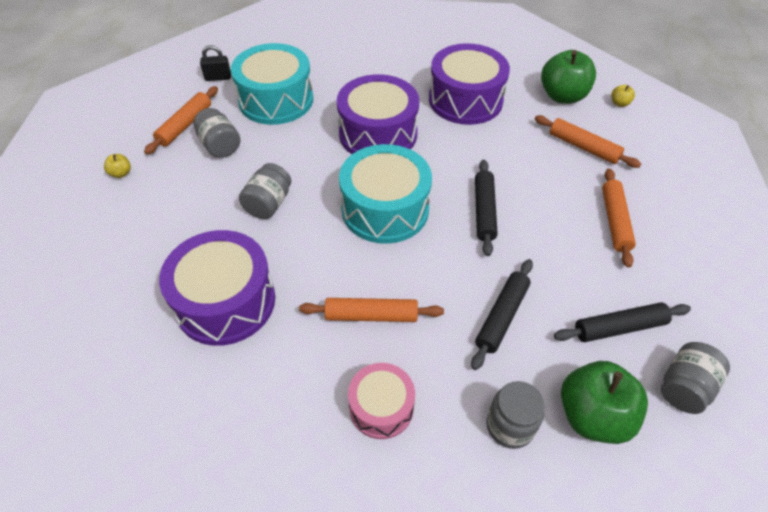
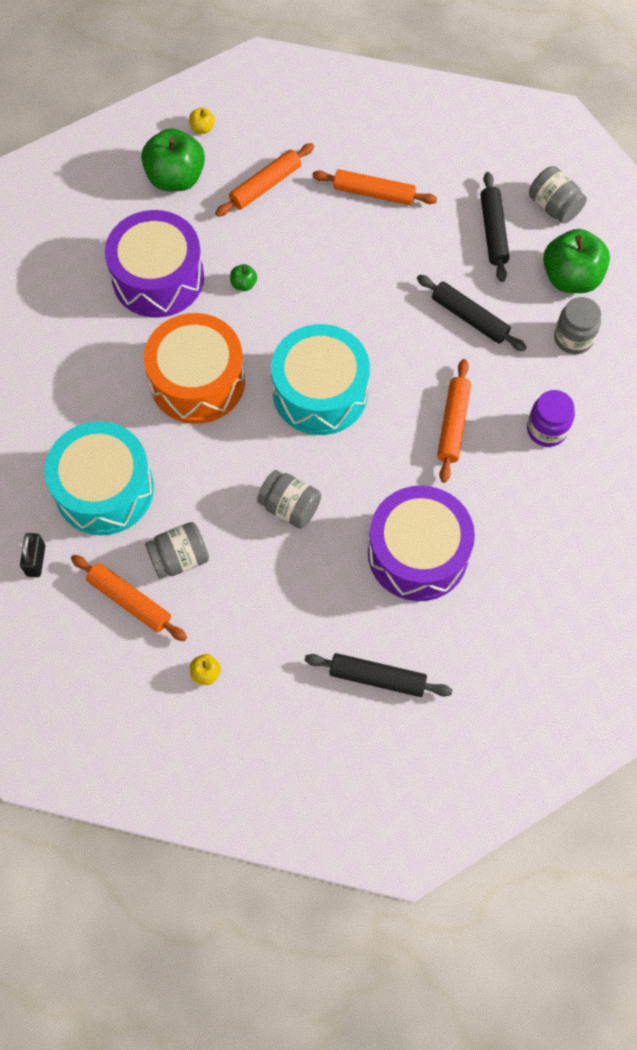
camera: 80 degrees left, 15 degrees up
purple drum [337,74,419,154] -> orange drum [144,313,245,424]
pink drum [348,363,415,439] -> purple jar [527,390,575,447]
black rolling pin [475,160,498,256] -> black rolling pin moved to [305,653,452,697]
none -> green apple [230,264,257,291]

